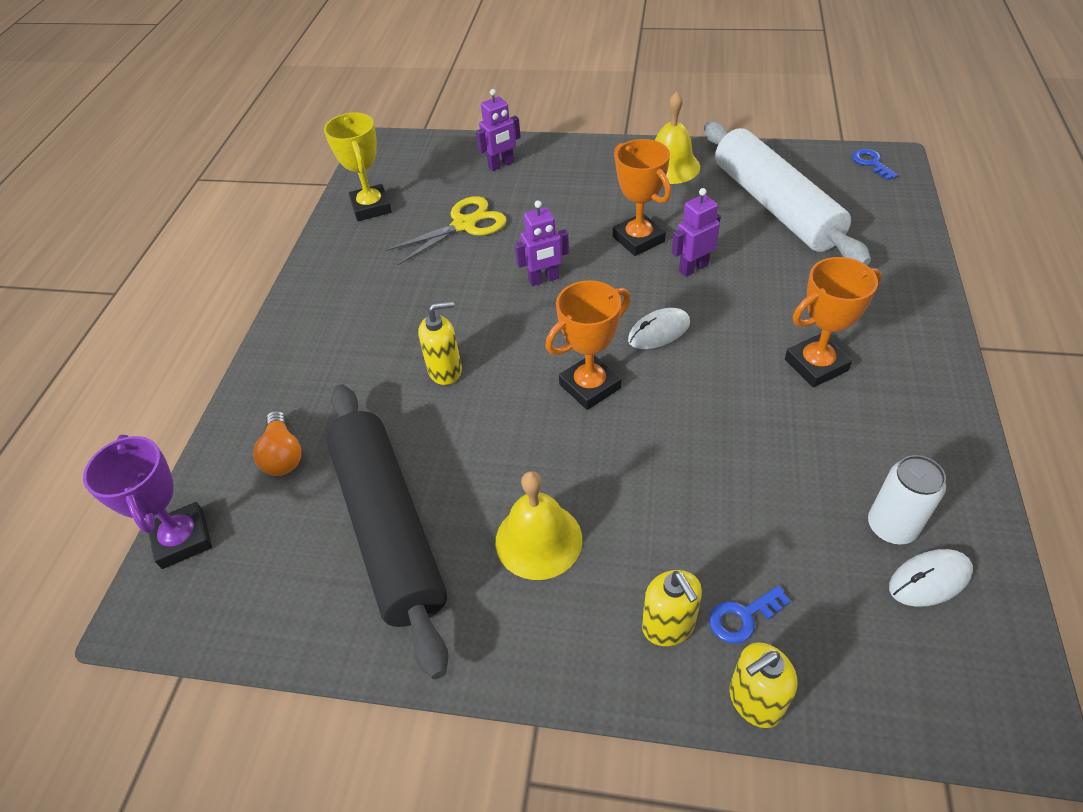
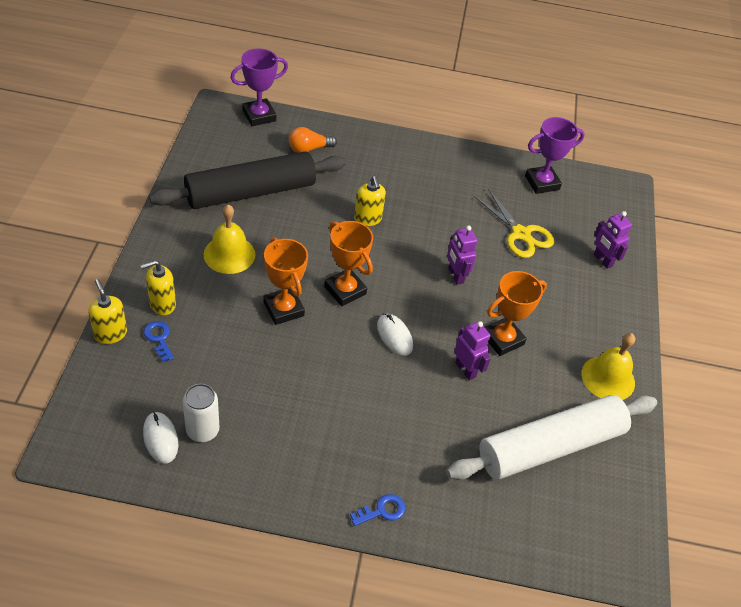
camera: 80 degrees right, 0 degrees up
yellow trophy [324,112,392,221] -> purple trophy [525,117,585,194]
orange trophy [785,257,882,387] -> orange trophy moved to [263,237,308,325]
blue key [852,149,898,180] -> blue key moved to [350,494,405,526]

